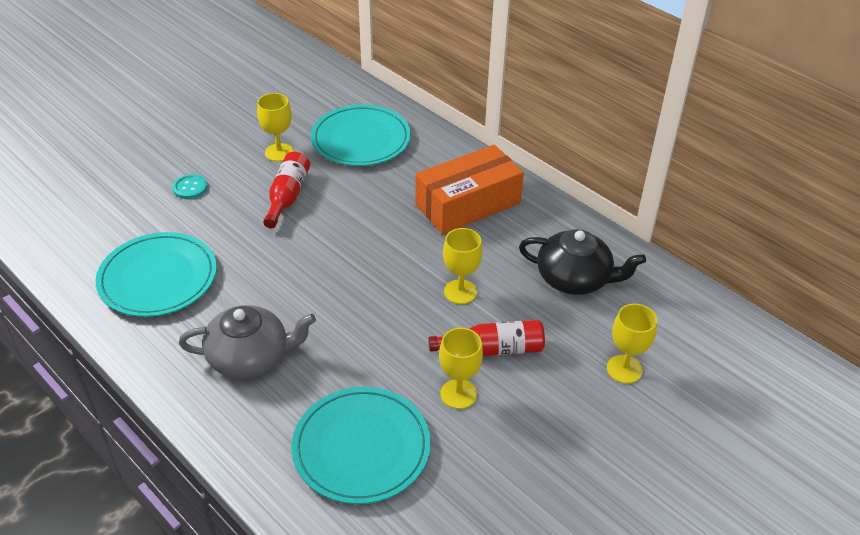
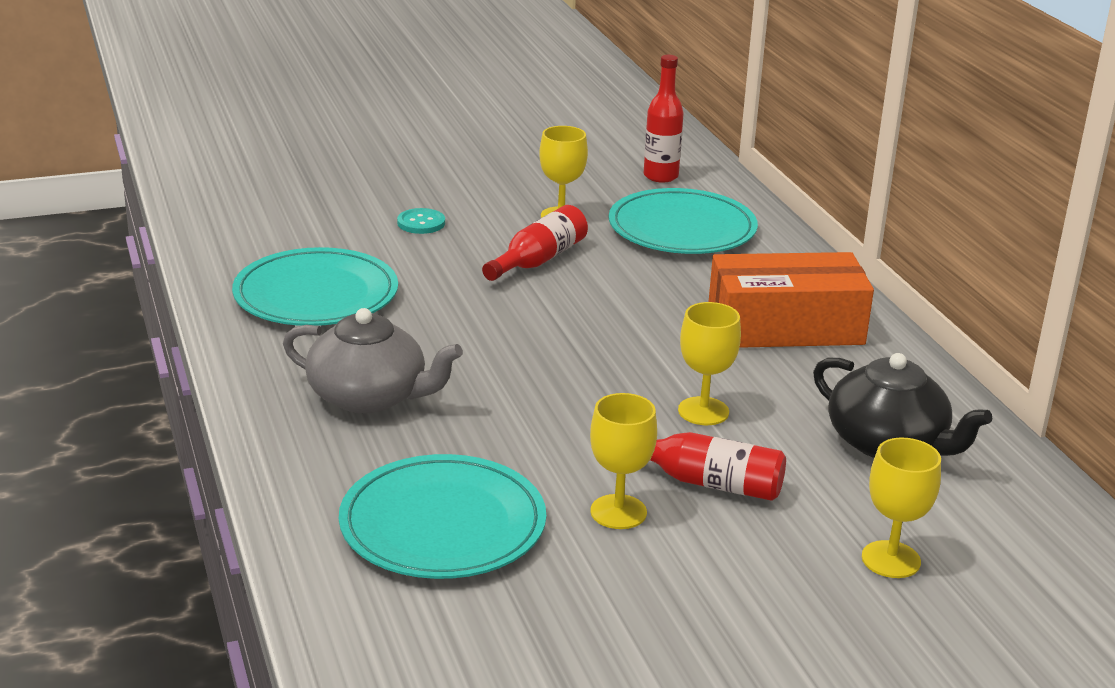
camera: 25 degrees right, 15 degrees down
none -> red bottle [644,55,684,183]

